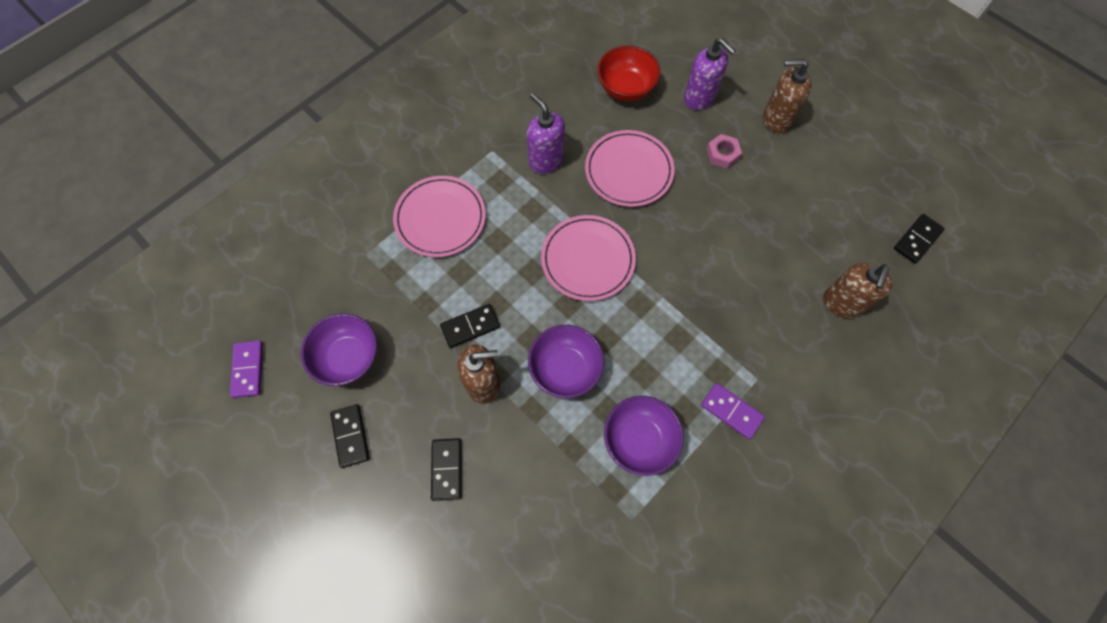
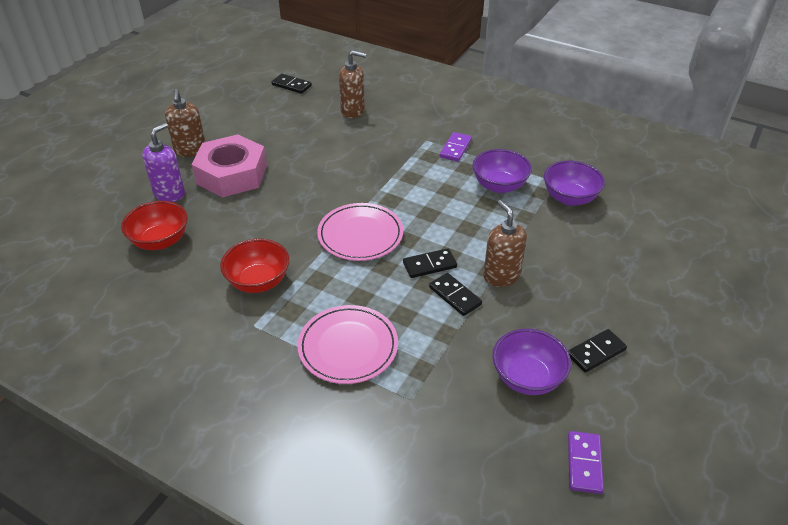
camera: 105 degrees left, 25 degrees down
purple domino [230,340,263,398] -> purple domino turned 60 degrees counterclockwise [568,431,604,494]
black domino [431,438,462,501] -> black domino moved to [403,248,457,278]
purple soap dispenser [527,93,565,174] -> red bowl [220,239,289,293]
purple bowl [528,325,604,398] -> purple bowl moved to [544,160,605,206]
pink plate [585,130,675,207] -> none
pink nut [706,134,742,168] -> pink nut [191,134,267,197], size x2.43

